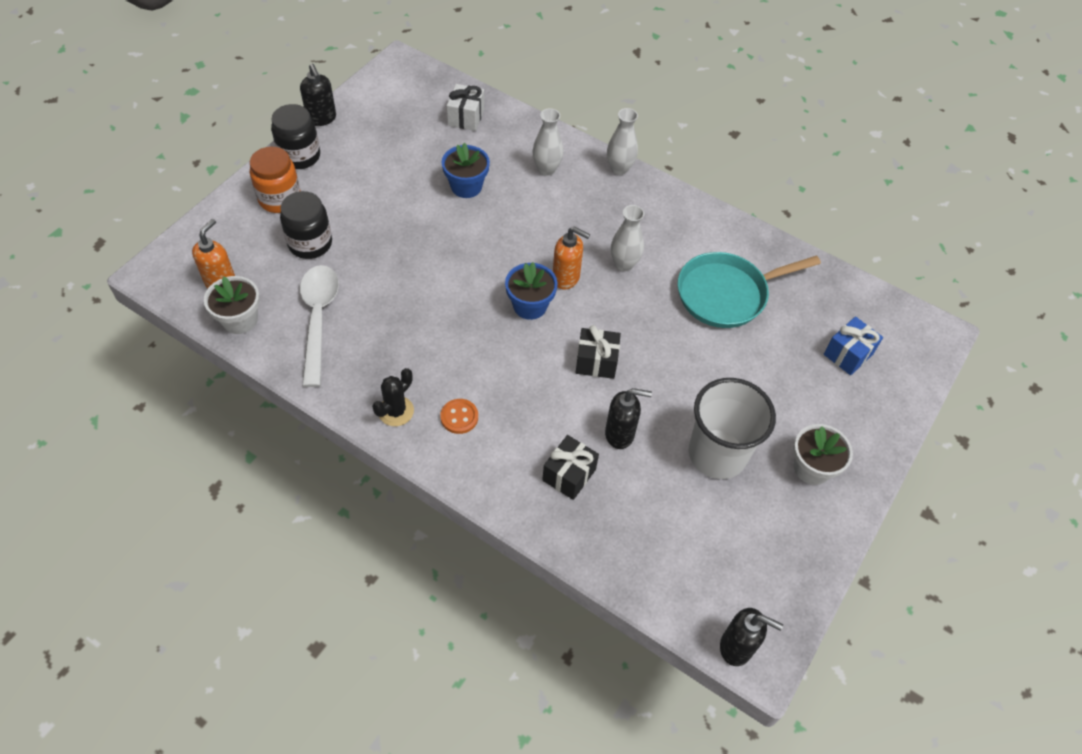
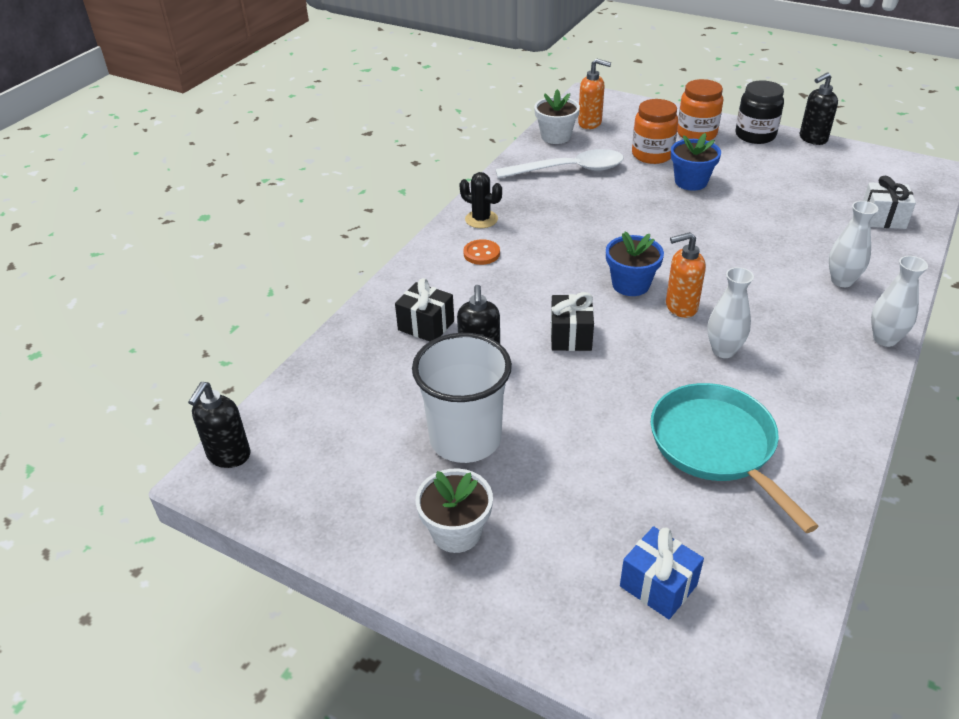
camera: 90 degrees right, 15 degrees down
black jar [280,191,332,259] -> orange jar [632,99,678,164]
blue flower pot [442,143,490,198] -> blue flower pot moved to [671,133,721,191]
orange soap dispenser [553,227,590,289] -> orange soap dispenser turned 60 degrees clockwise [666,232,706,318]

